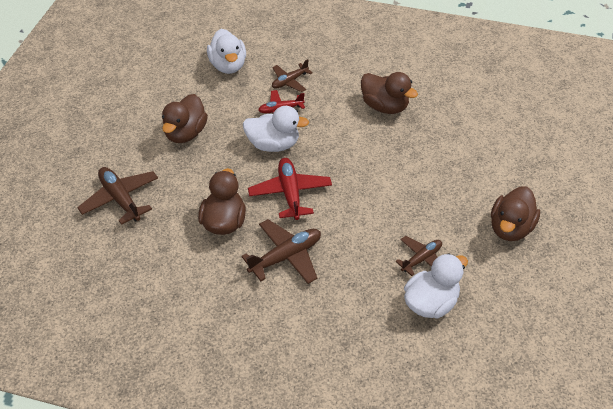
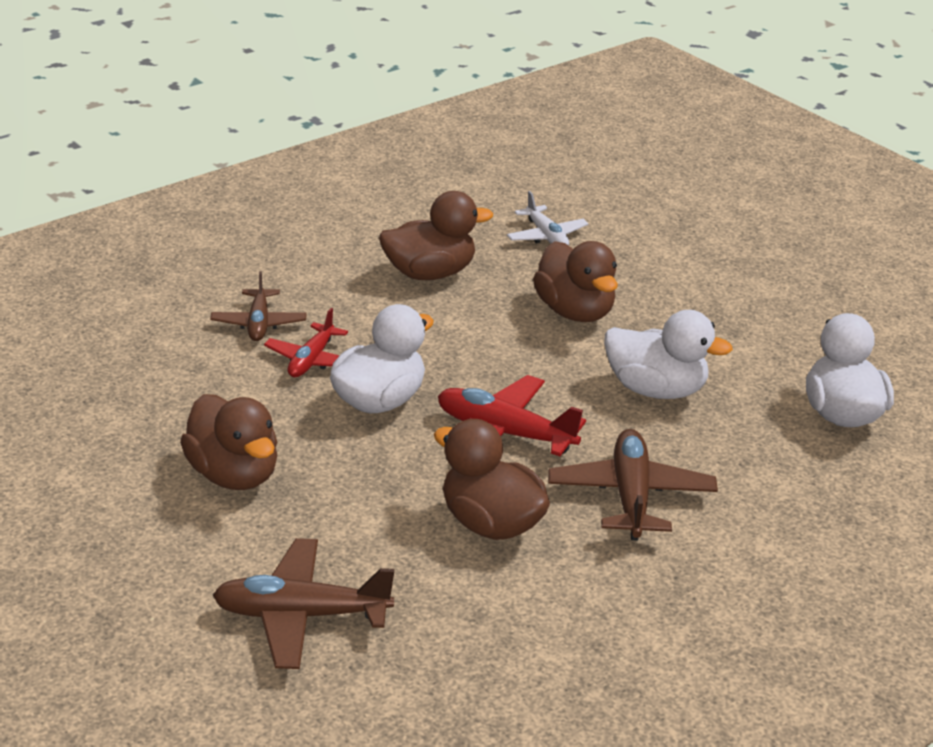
camera: 55 degrees left, 15 degrees down
white duck [207,29,246,74] -> white duck moved to [604,310,733,399]
brown plane [395,236,442,276] -> none
brown duck [491,187,540,241] -> brown duck moved to [533,241,618,322]
none -> white plane [507,191,589,246]

